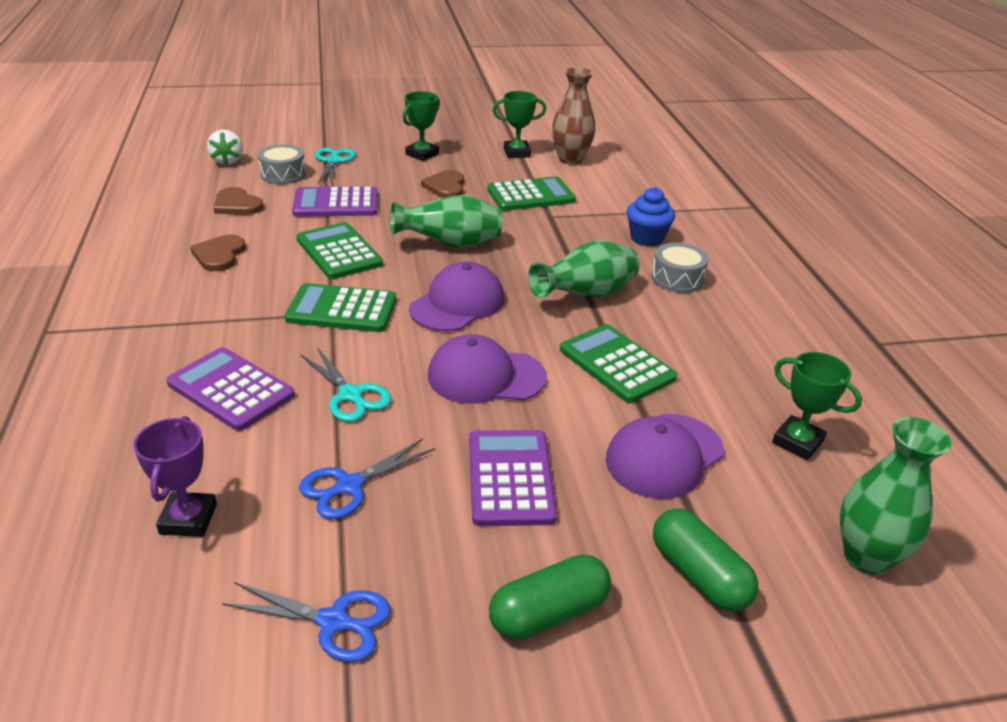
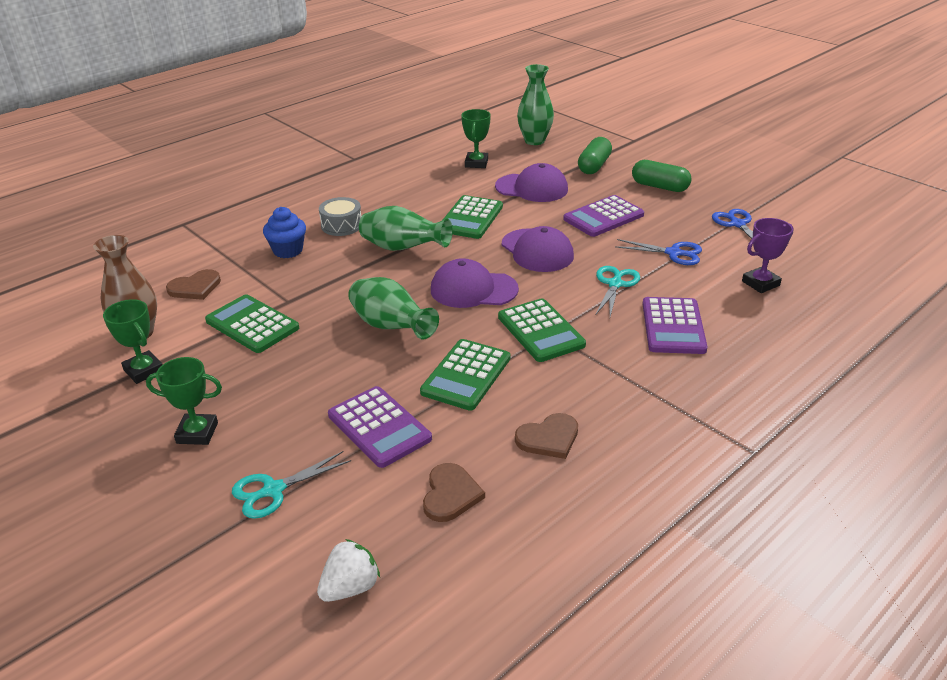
camera: 120 degrees left, 0 degrees up
grey drum [258,144,306,184] -> none
brown heart [421,170,464,198] -> brown heart moved to [166,269,221,300]

